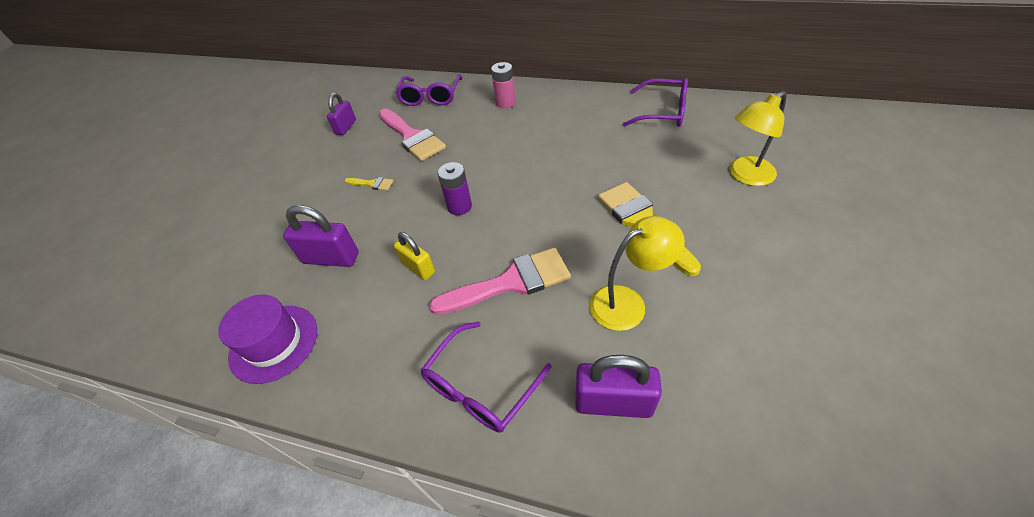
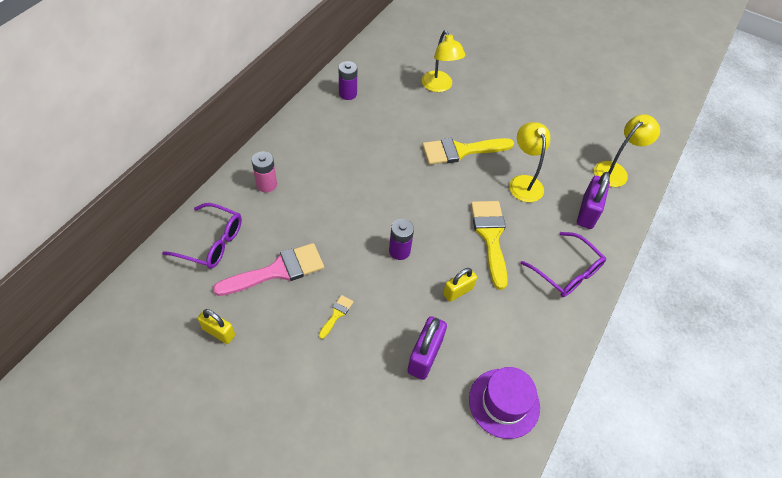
camera: 85 degrees left, 5 degrees up
purple padlock [327,93,356,135] -> yellow padlock [198,309,235,344]
pink brush [429,248,571,315] -> yellow brush [471,201,508,290]
purple glasses [623,78,688,127] -> purple battery [339,61,357,100]
none -> yellow lamp [594,114,660,187]

